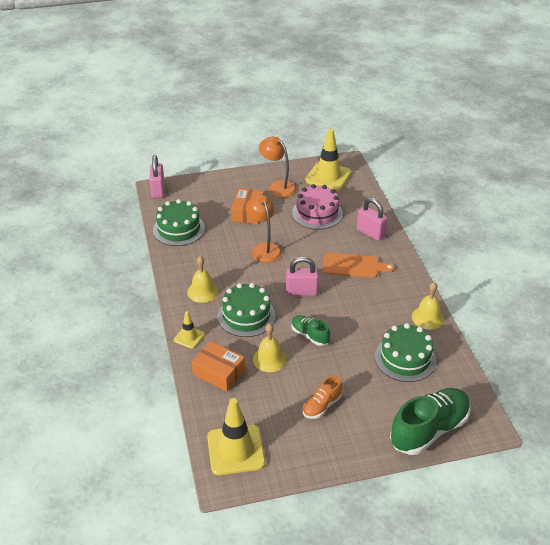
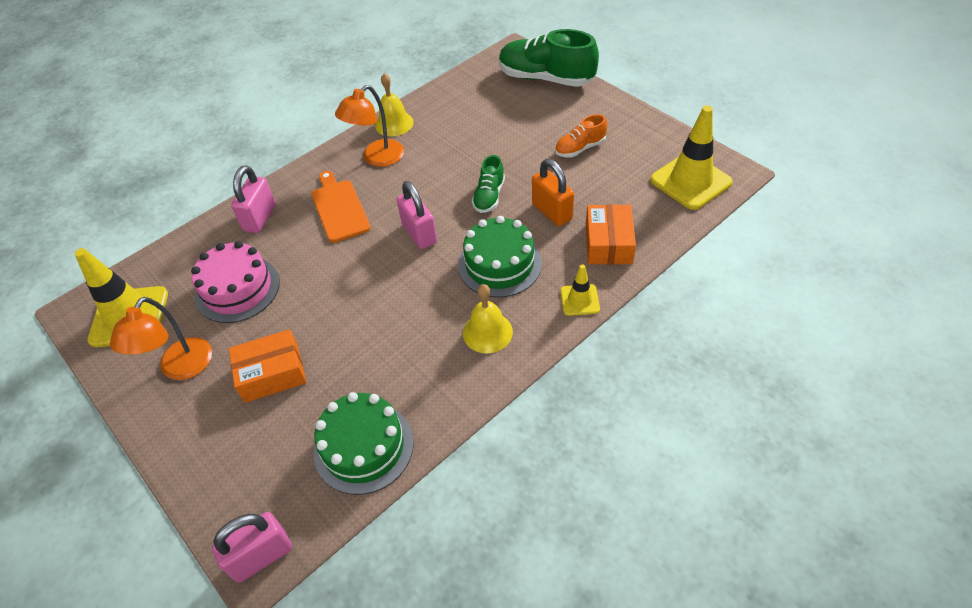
camera: 115 degrees left, 10 degrees up
orange lamp [246,195,282,263] -> orange lamp moved to [335,85,404,167]
yellow bell [253,323,287,372] -> orange padlock [532,159,574,226]
orange shoe [303,376,342,419] -> orange shoe turned 135 degrees clockwise [555,114,607,158]
green cake [375,323,436,382] -> none

